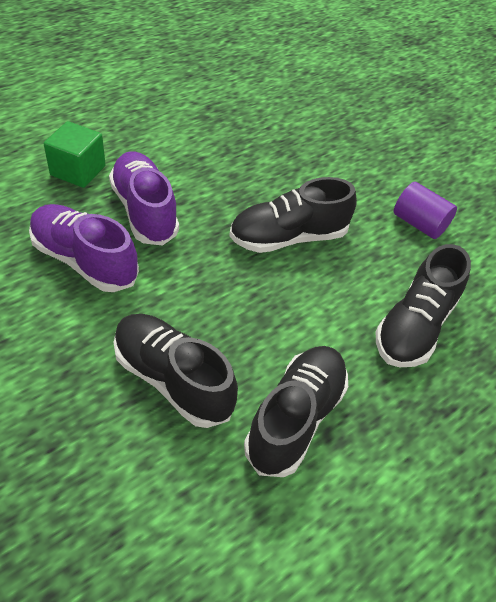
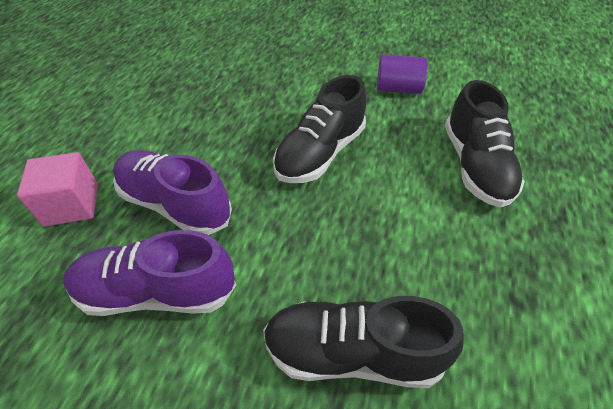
camera: 30 degrees left, 0 degrees up
green cube [44,121,106,188] -> pink cube [17,152,98,226]
black shoe [244,346,348,477] -> none

